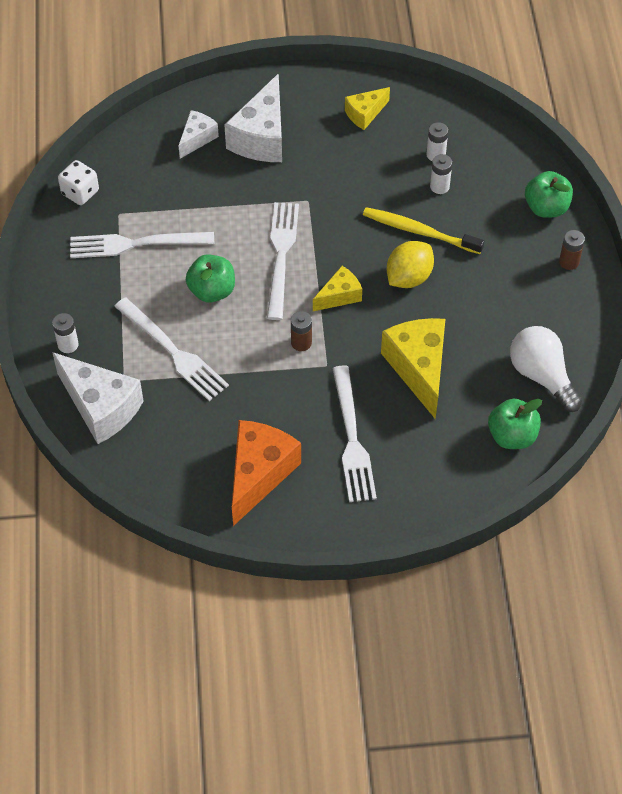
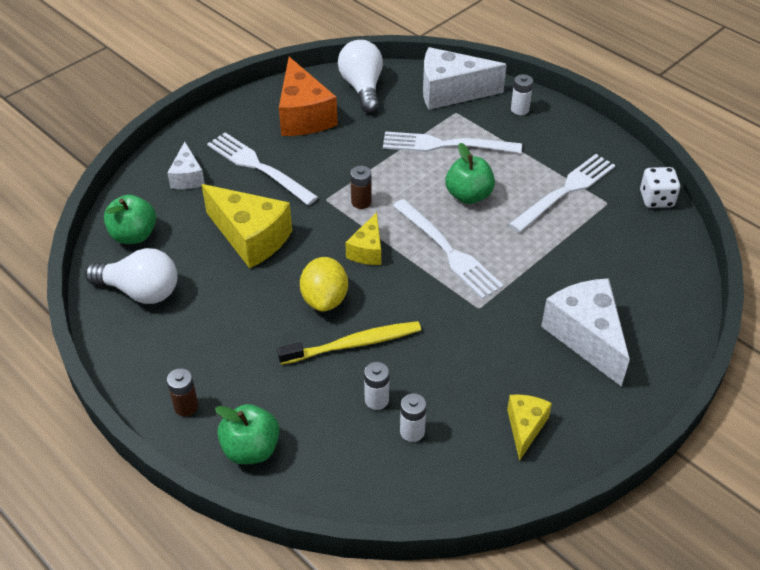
camera: 140 degrees right, 10 degrees down
white cheese [179,110,219,159] -> white cheese moved to [167,141,205,189]
none -> white light bulb [338,40,383,113]

